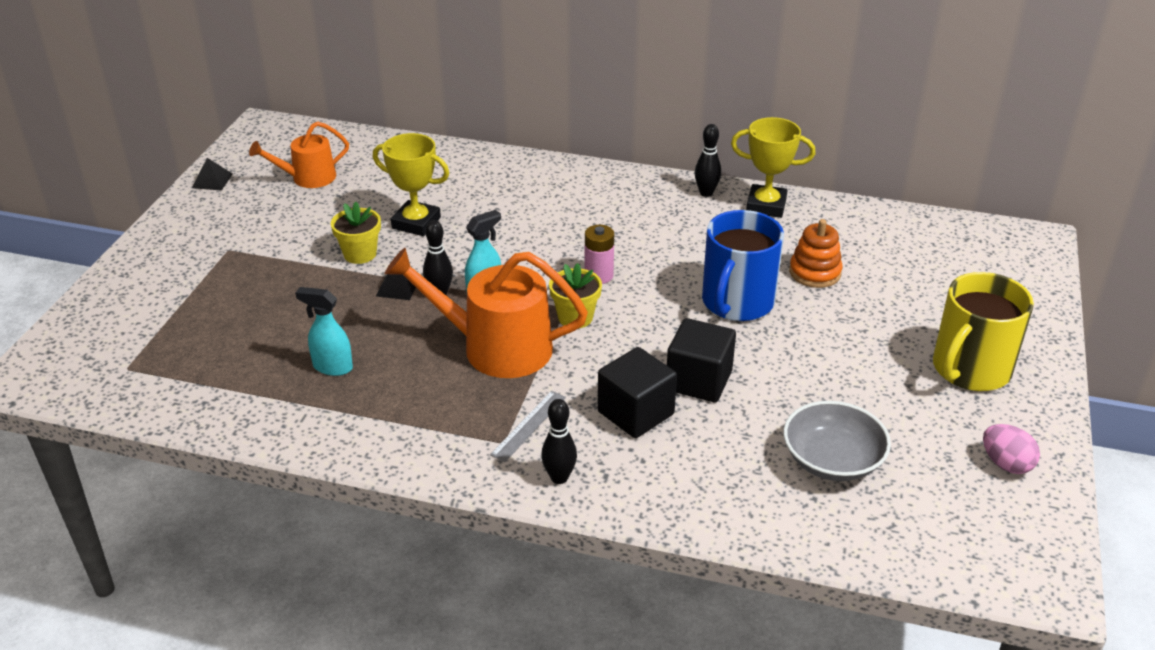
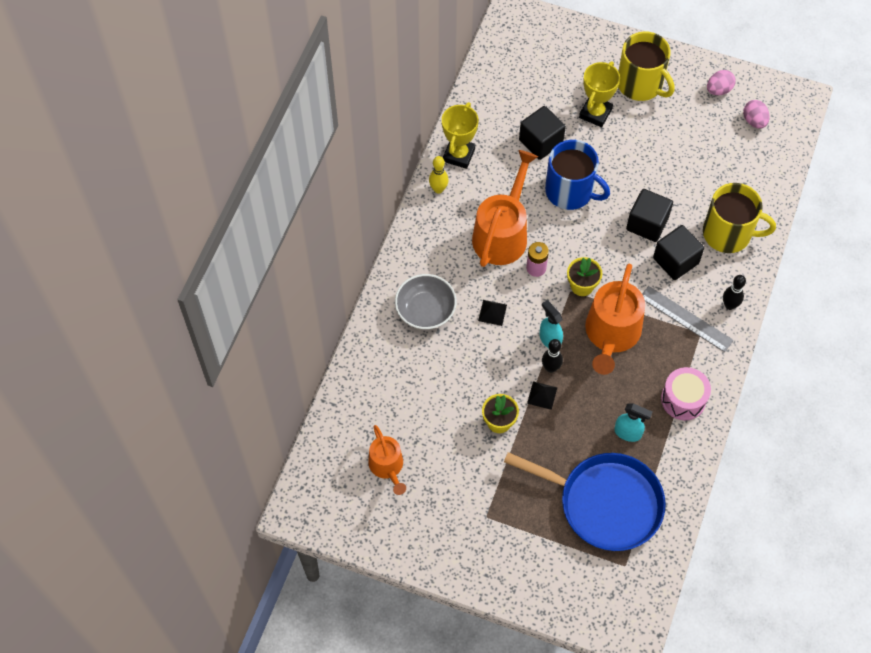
camera: 85 degrees left, 25 degrees up
black pyramid [192,158,233,191] -> black pyramid moved to [478,300,507,326]
turquoise spray bottle [295,287,353,376] -> turquoise spray bottle turned 90 degrees counterclockwise [614,403,652,442]
yellow trophy [373,133,450,236] -> yellow trophy moved to [579,61,620,127]
grey ruler [490,391,566,462] -> grey ruler [642,286,734,352], size x1.52
black bowling pin [695,124,721,197] -> yellow bowling pin [429,156,449,194]
grey bowl [783,401,891,481] -> grey bowl moved to [395,274,457,329]
orange stacking toy [789,219,843,288] -> black cube [519,106,566,160]
none -> orange watering can [472,150,538,267]
none -> blue pan [504,452,666,551]
none -> pink drum [661,367,711,420]
none -> yellow mug [703,183,776,253]
none -> pink egg [743,100,770,129]

